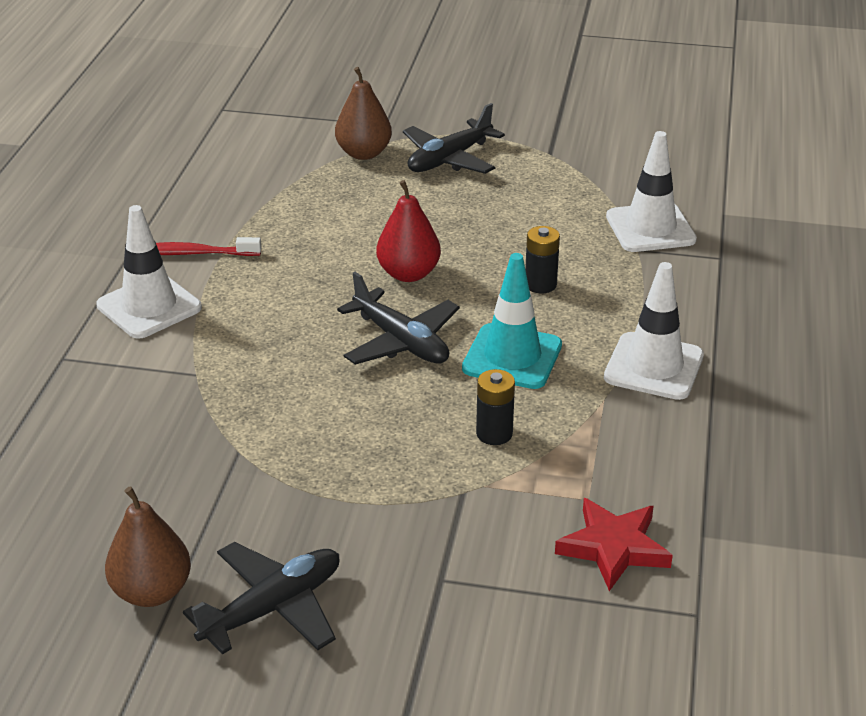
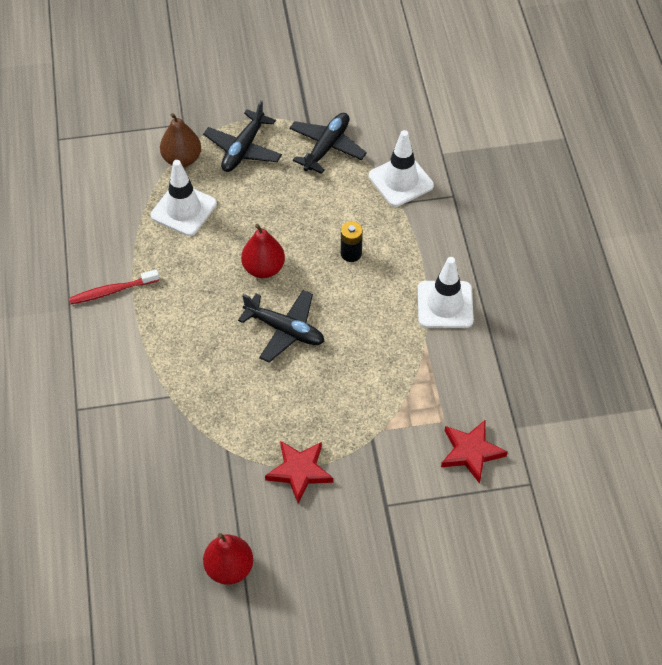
camera: 20 degrees left, 20 degrees up
white traffic cone [96,205,202,339] -> white traffic cone moved to [151,160,217,236]
brown pear [105,486,191,607] -> red pear [203,533,253,585]
black plane [183,542,339,655] -> black plane moved to [289,113,367,174]
turquoise traffic cone [462,253,562,389] -> none
black battery [476,369,515,445] -> none
none -> red star [265,441,333,503]

